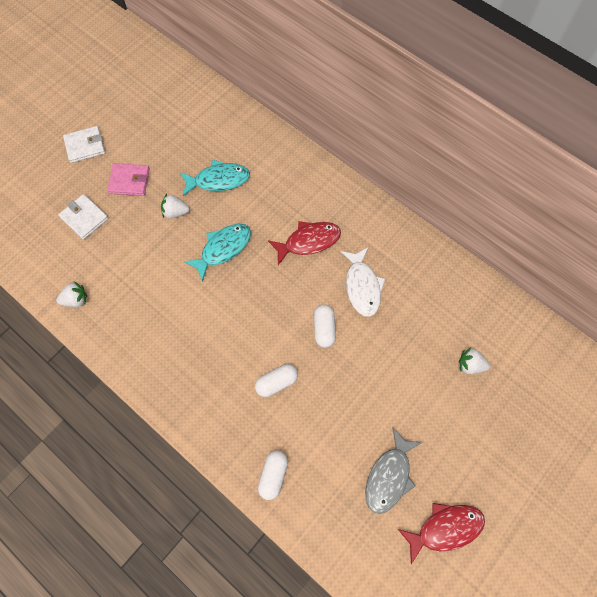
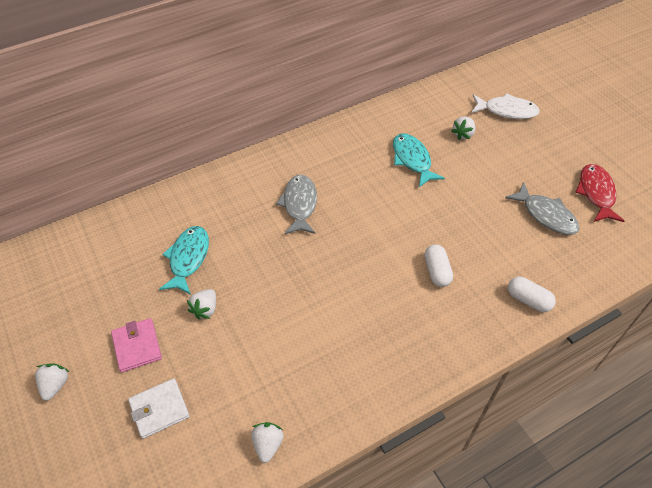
camera: 70 degrees left, 15 degrees down
white wallet [63,126,105,163] -> white strawberry [35,363,70,401]
pink wallet [107,163,150,196] -> pink wallet turned 45 degrees counterclockwise [111,318,162,373]
turquoise fish [184,224,251,282] -> turquoise fish moved to [393,133,445,187]
red fish [268,221,341,265] -> grey fish [276,174,317,234]
white capsule [314,304,336,348] -> none
white fish [340,247,385,317] -> white fish moved to [472,93,540,119]

